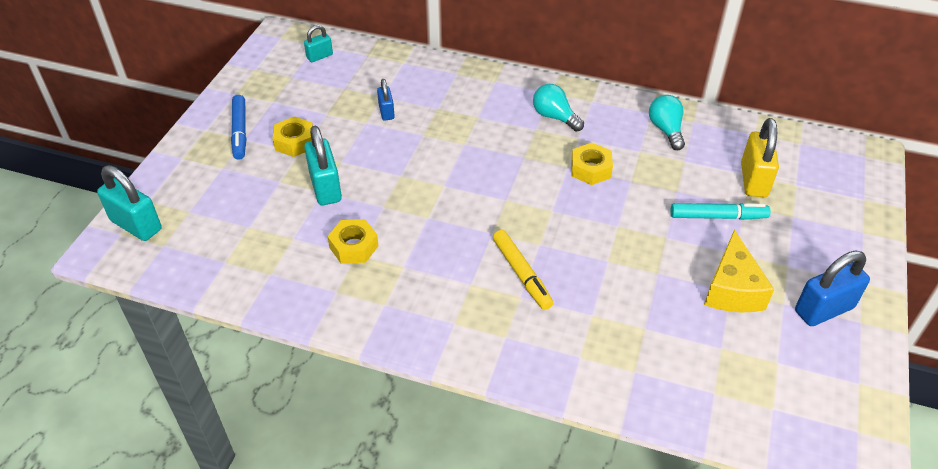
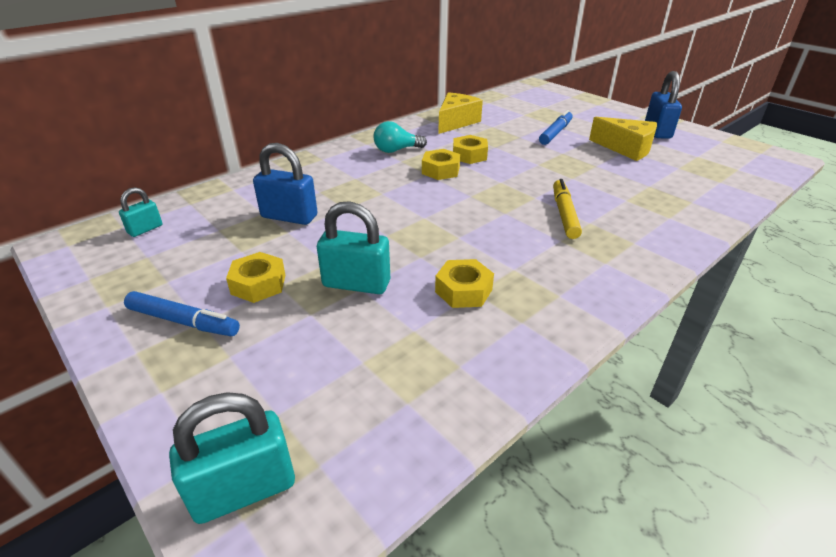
camera: 60 degrees left, 10 degrees down
turquoise padlock [304,25,333,62] -> turquoise padlock turned 45 degrees clockwise [119,187,162,237]
blue padlock [377,79,395,121] -> blue padlock [253,143,318,225], size x1.76
yellow marker [493,230,553,310] -> yellow marker turned 90 degrees counterclockwise [553,179,582,239]
turquoise light bulb [649,95,685,150] -> yellow cheese [438,92,483,134]
turquoise marker [670,203,771,220] -> blue marker [539,110,573,145]
yellow padlock [741,118,779,197] -> none
none -> yellow nut [422,149,460,180]

